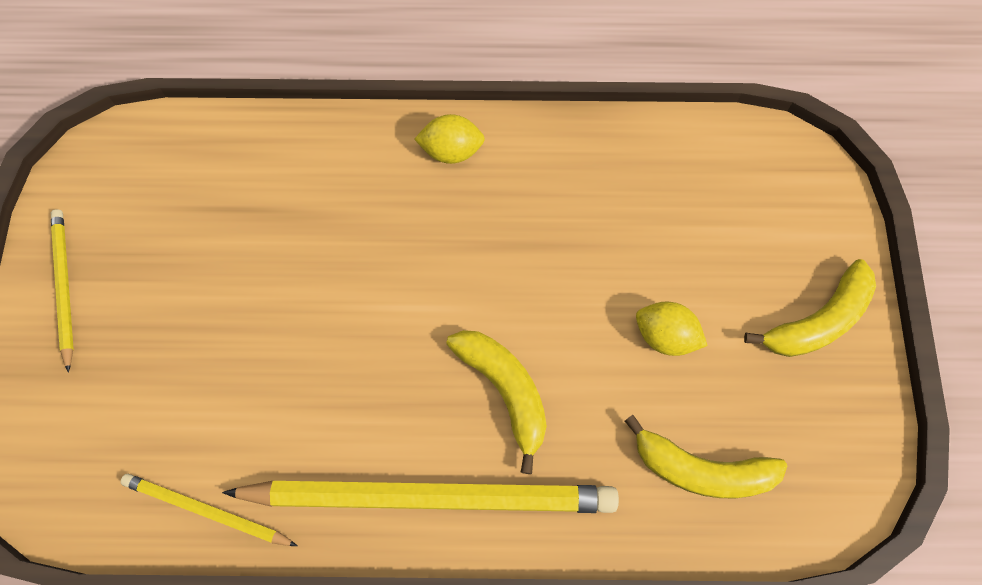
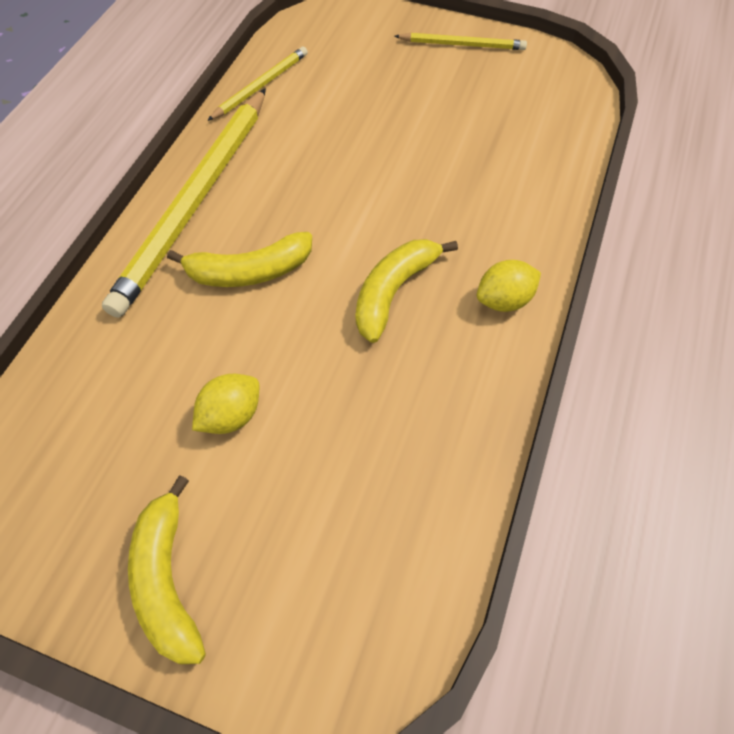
camera: 110 degrees right, 10 degrees down
yellow lemon [414,114,485,164] -> yellow lemon turned 45 degrees clockwise [477,260,541,312]
yellow banana [625,415,787,498] -> yellow banana moved to [356,239,458,343]

